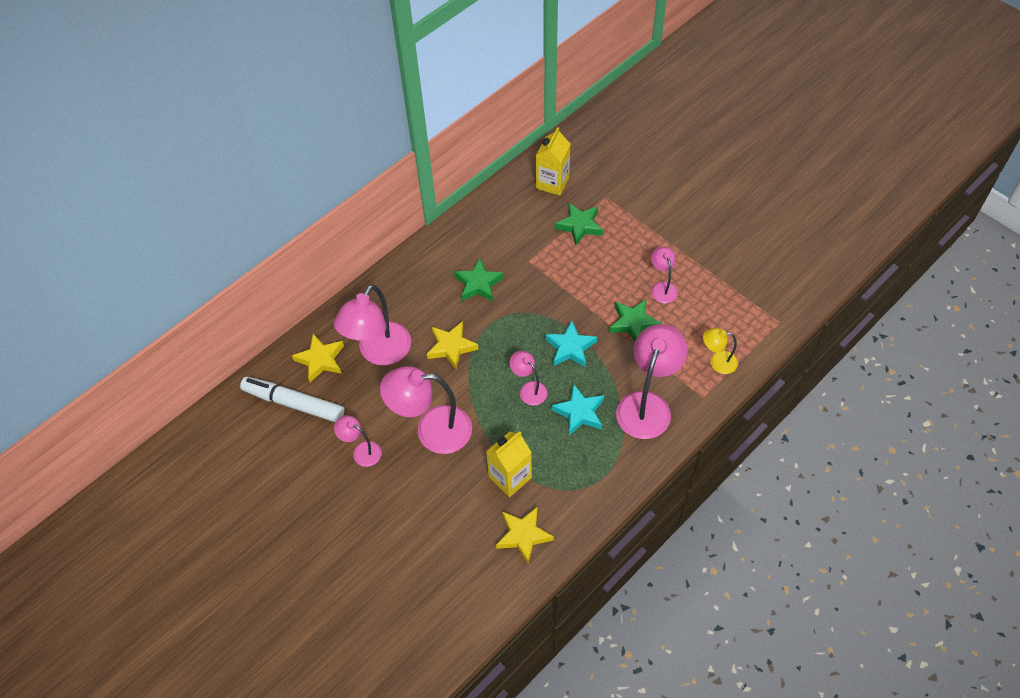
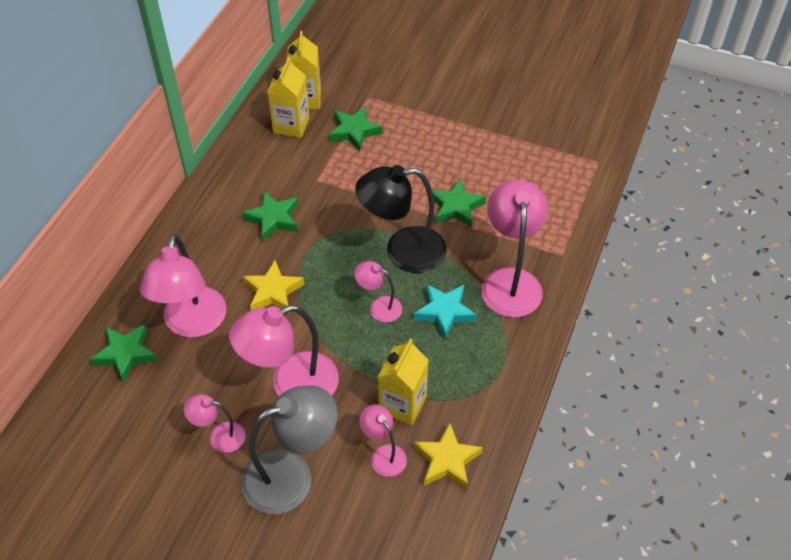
camera: 25 degrees left, 5 degrees down
white marker [240,377,344,422] -> none
yellow star [292,334,344,383] -> green star [90,324,158,383]
turquoise star [545,321,597,368] -> black lamp [356,165,447,273]
pink lamp [651,247,678,303] -> pink lamp moved to [359,405,407,477]
yellow lamp [703,328,738,374] -> none
none -> grey lamp [241,385,338,514]
none -> yellow carton [267,57,310,138]

